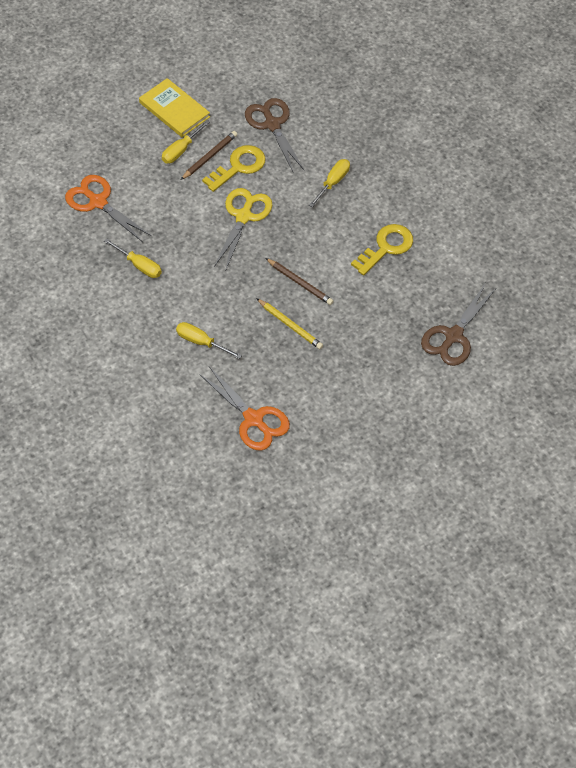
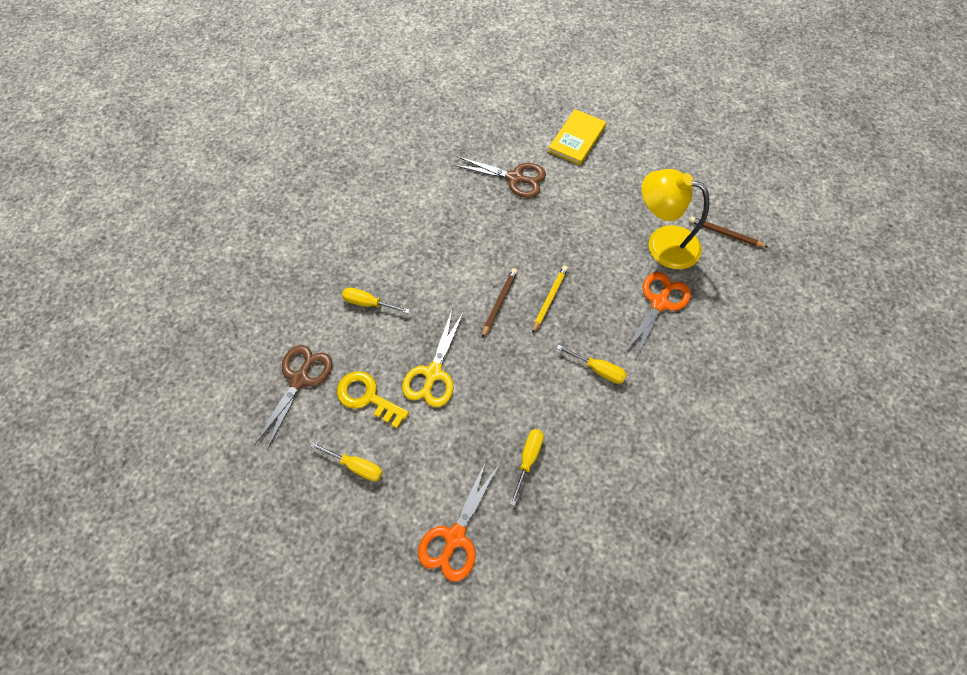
camera: 105 degrees left, 5 degrees up
yellow book [139,78,210,137] -> yellow book moved to [548,109,606,165]
yellow screwdriver [176,322,242,359] -> yellow screwdriver turned 75 degrees counterclockwise [556,345,627,384]
brown pencil [181,131,237,180] -> brown pencil moved to [689,217,768,247]
yellow scissors [214,188,273,272] -> yellow scissors turned 75 degrees counterclockwise [402,311,464,407]
brown scissors [245,98,304,173] -> brown scissors turned 150 degrees clockwise [254,345,332,450]
yellow key [351,224,413,275] -> none
none -> yellow lamp [642,169,709,269]

